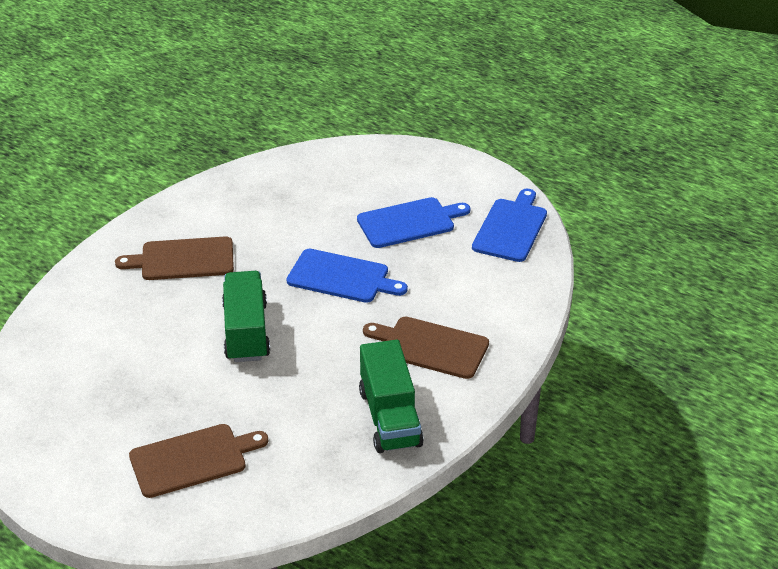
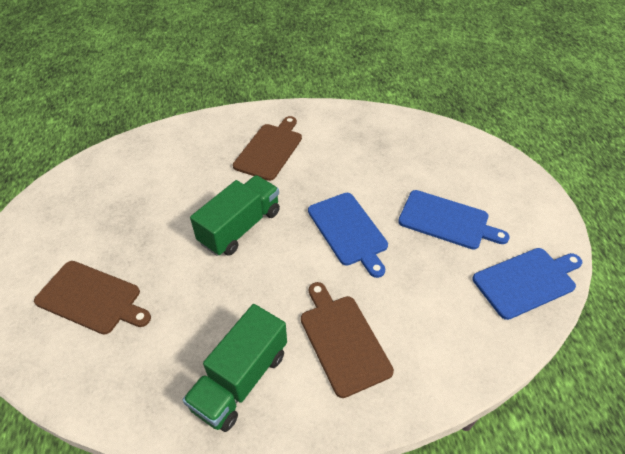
camera: 45 degrees right, 10 degrees up
brown cutting board [115,236,234,280] -> brown cutting board turned 75 degrees clockwise [233,116,302,181]

